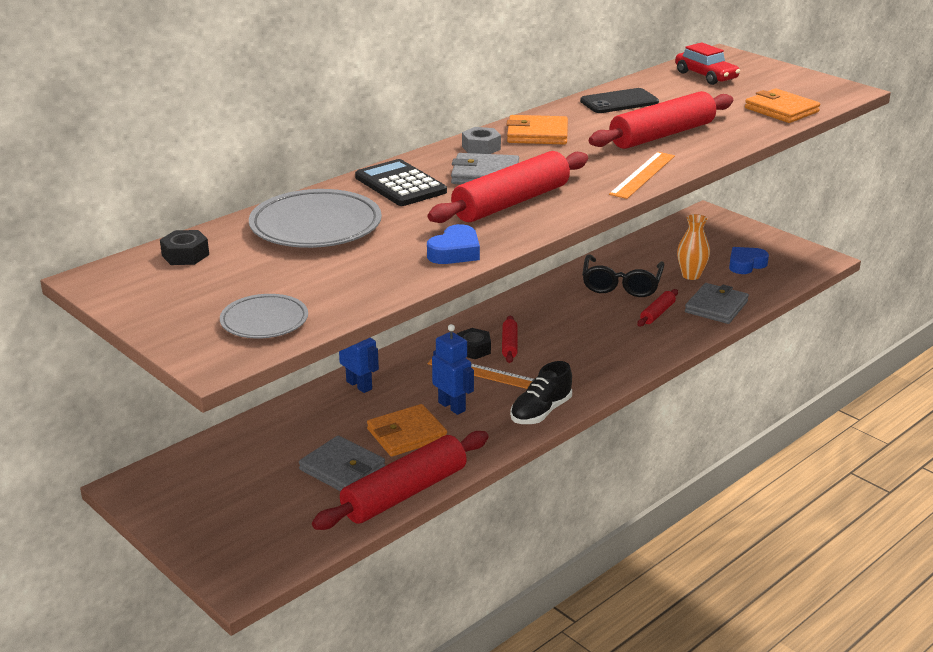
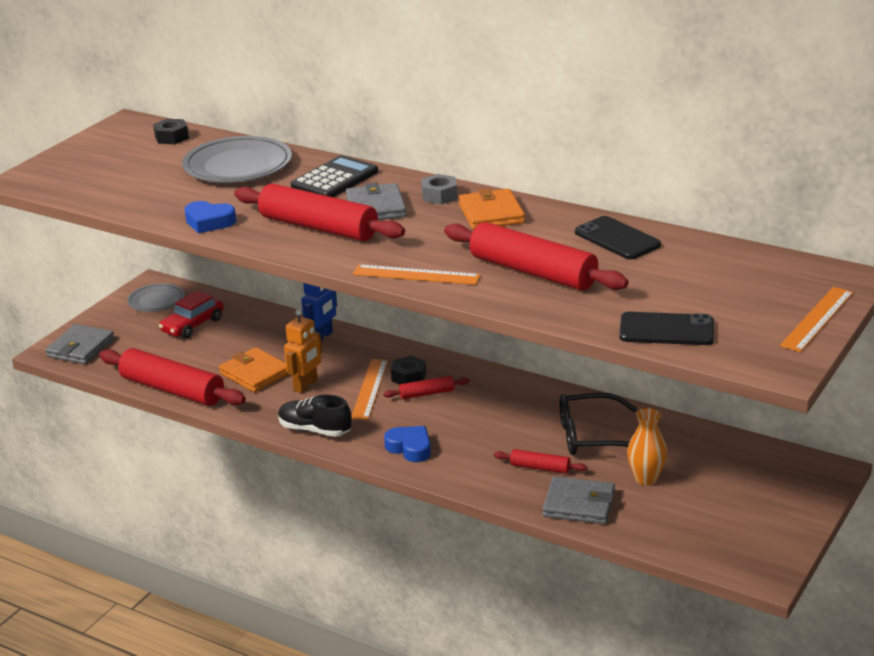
camera: 75 degrees right, 0 degrees up
grey plate [220,294,308,339] -> grey plate moved to [127,283,185,312]
grey wallet [299,436,385,491] -> grey wallet moved to [45,324,115,364]
blue robot [432,324,474,415] -> orange robot [284,309,322,393]
red car [675,42,740,85] -> red car moved to [159,290,224,339]
blue heart [729,247,769,274] -> blue heart moved to [384,426,431,462]
orange wallet [745,89,820,123] -> black phone [619,312,714,345]
none -> orange ruler [780,287,853,352]

